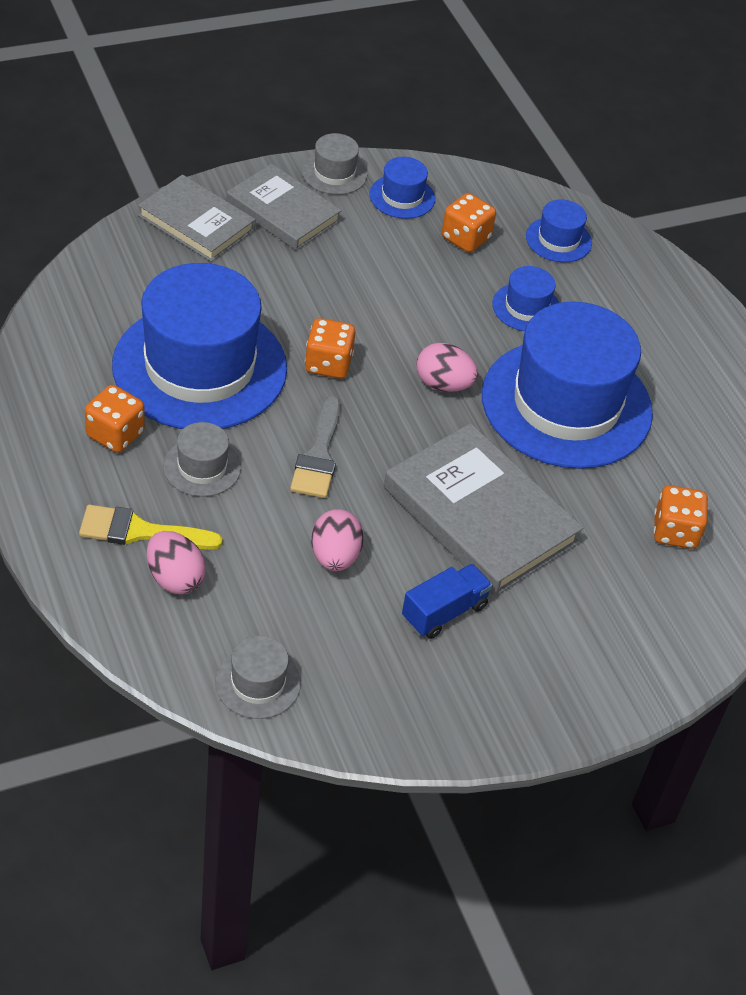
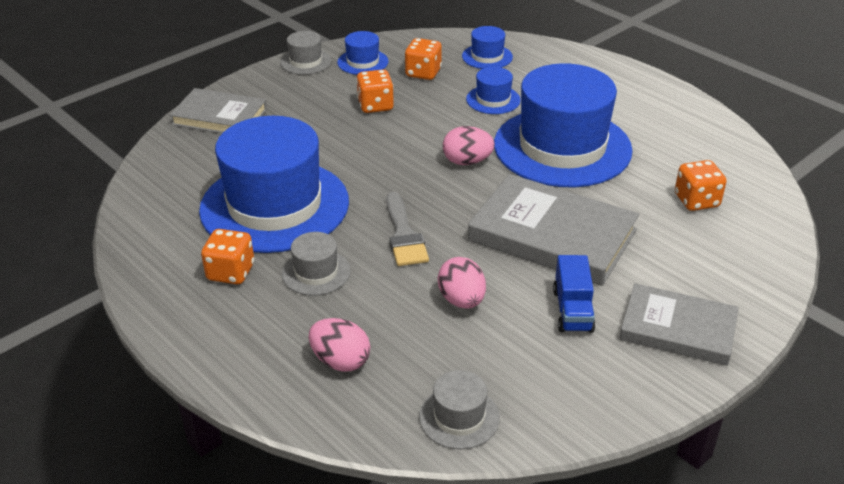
camera: 15 degrees left, 10 degrees down
yellow brush [79,504,223,550] -> none
grey book [227,164,342,250] -> grey book moved to [619,283,739,366]
orange dice [305,318,356,379] -> orange dice moved to [356,70,394,113]
blue truck [402,564,492,639] -> blue truck turned 150 degrees clockwise [553,255,595,333]

